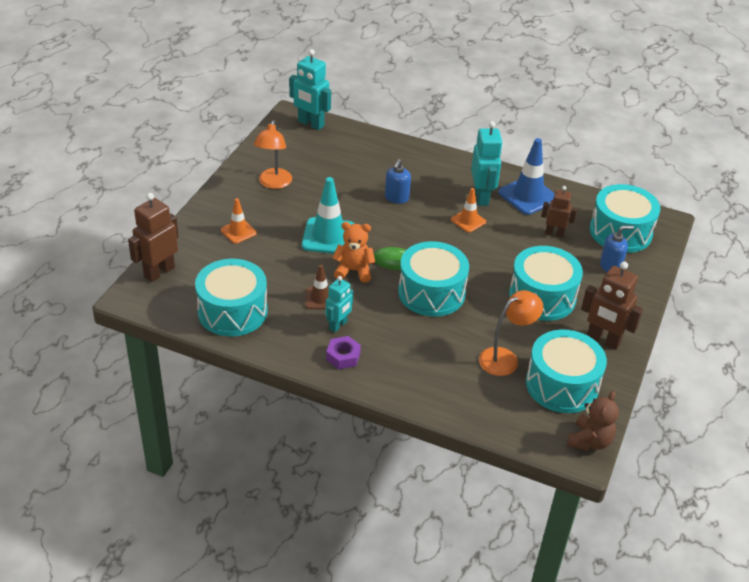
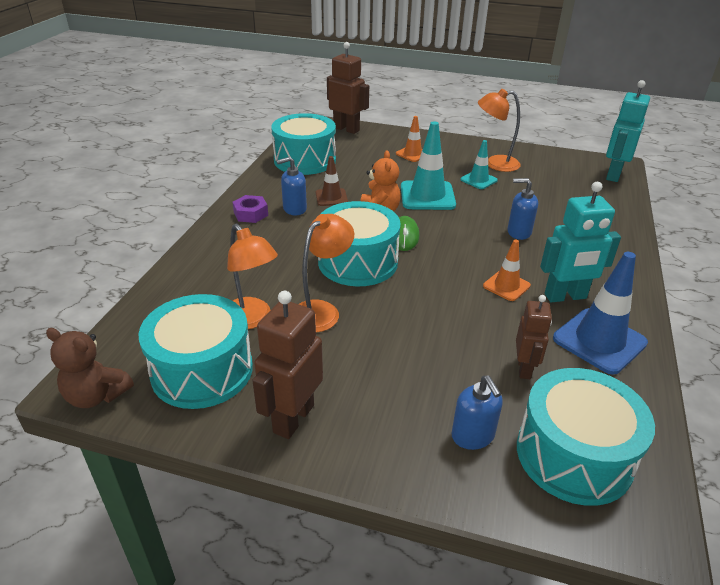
camera: 85 degrees right, 5 degrees down
turquoise robot [326,276,353,332] -> blue soap dispenser [276,157,307,215]
turquoise drum [509,246,583,321] -> none
none -> orange lamp [299,214,354,333]
none -> turquoise traffic cone [460,140,498,189]

